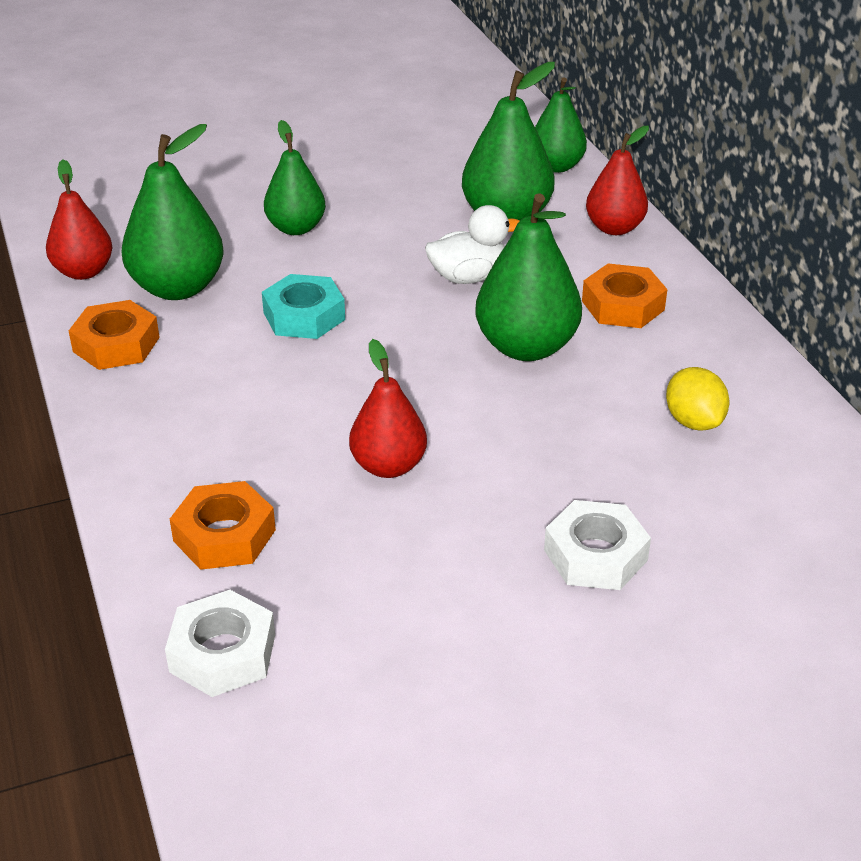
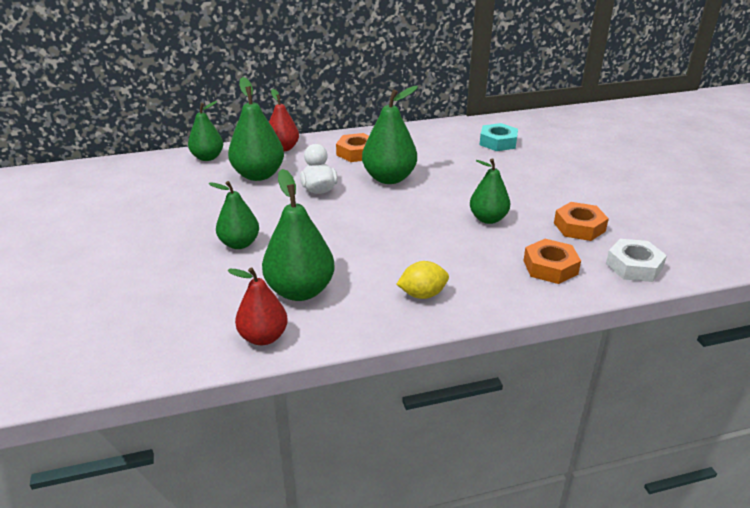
camera: 85 degrees left, 5 degrees down
orange nut [69,300,160,370] -> orange nut moved to [554,202,609,241]
turquoise nut [262,274,345,339] -> turquoise nut moved to [480,123,518,151]
red pear [349,339,427,478] -> green pear [470,158,511,224]
white nut [544,500,651,590] -> none
yellow lemon [666,367,730,431] -> yellow lemon moved to [397,261,449,299]

